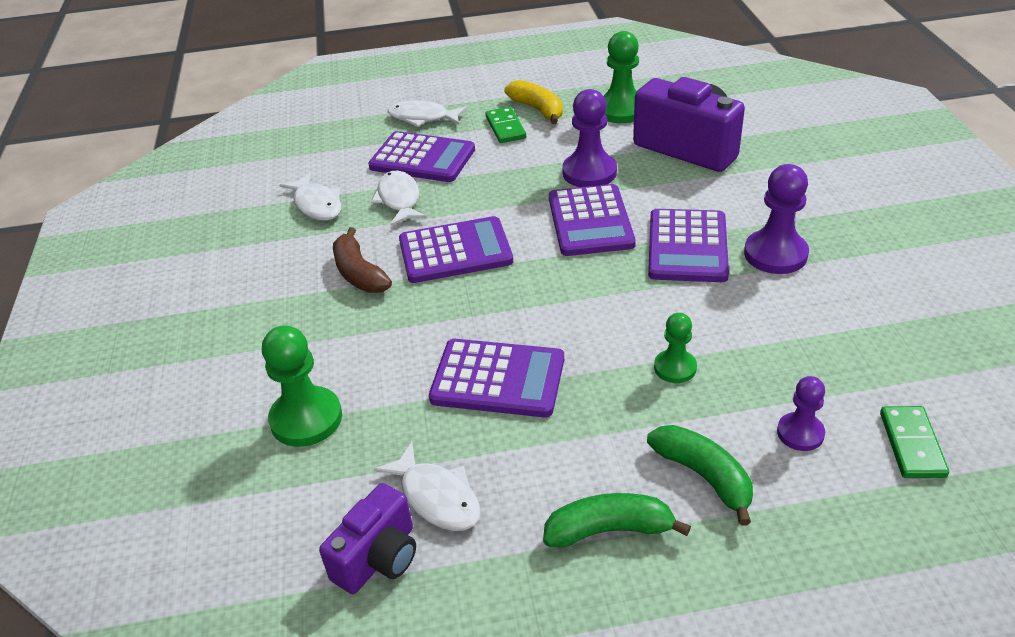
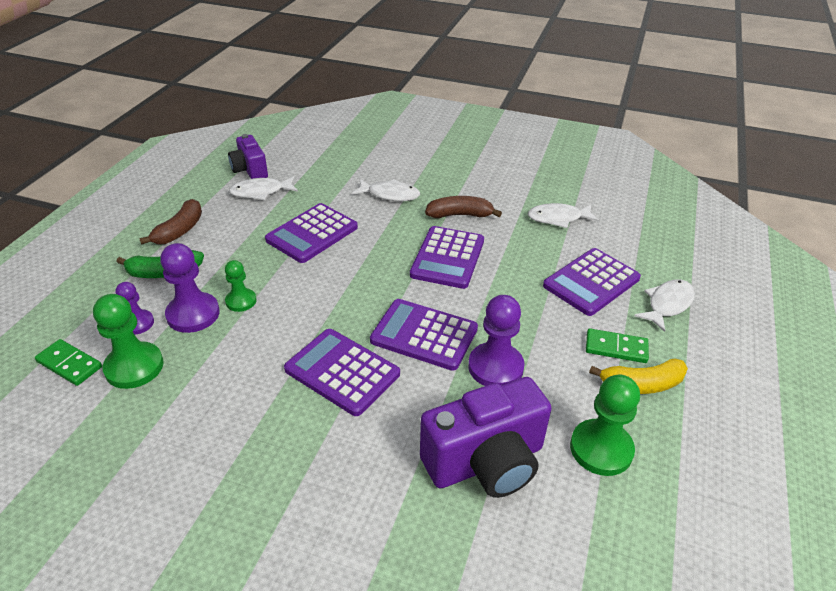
camera: 115 degrees right, 0 degrees up
green pawn [262,325,342,447] -> green pawn moved to [93,294,164,389]
white fish [371,171,427,226] -> white fish moved to [352,179,420,201]
green banana [543,493,691,548] -> brown banana [139,199,202,245]
purple pawn [744,164,809,274] -> purple pawn moved to [160,243,220,333]

